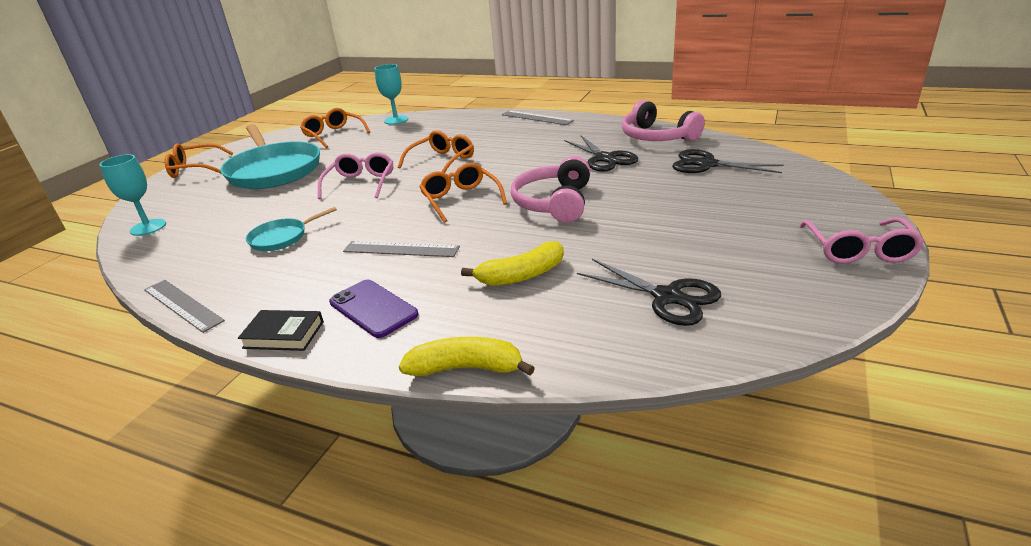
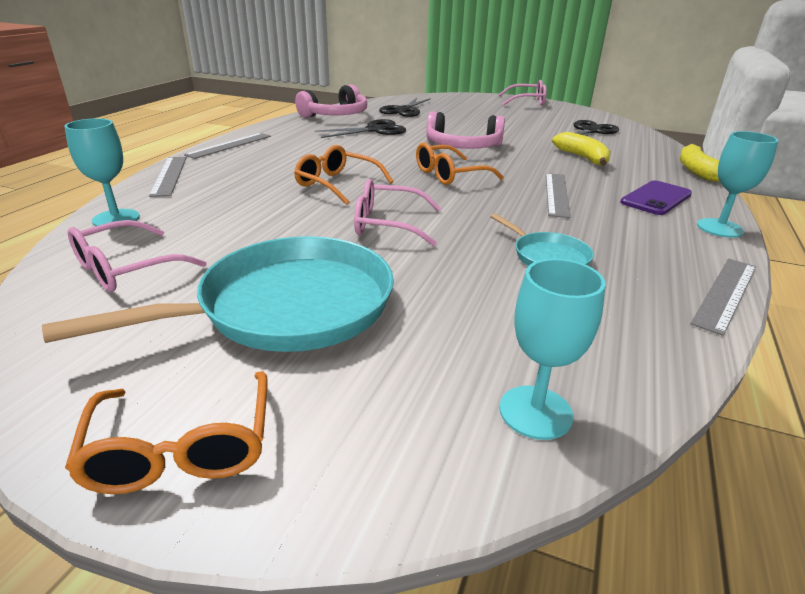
camera: 95 degrees left, 0 degrees up
black book [238,310,324,351] -> turquoise goblet [697,131,779,238]
orange glasses [300,108,370,148] -> pink glasses [68,220,207,292]
none -> grey ruler [149,157,187,197]

